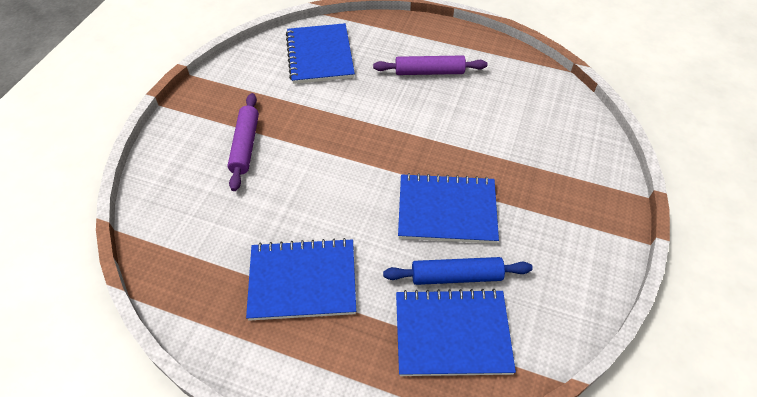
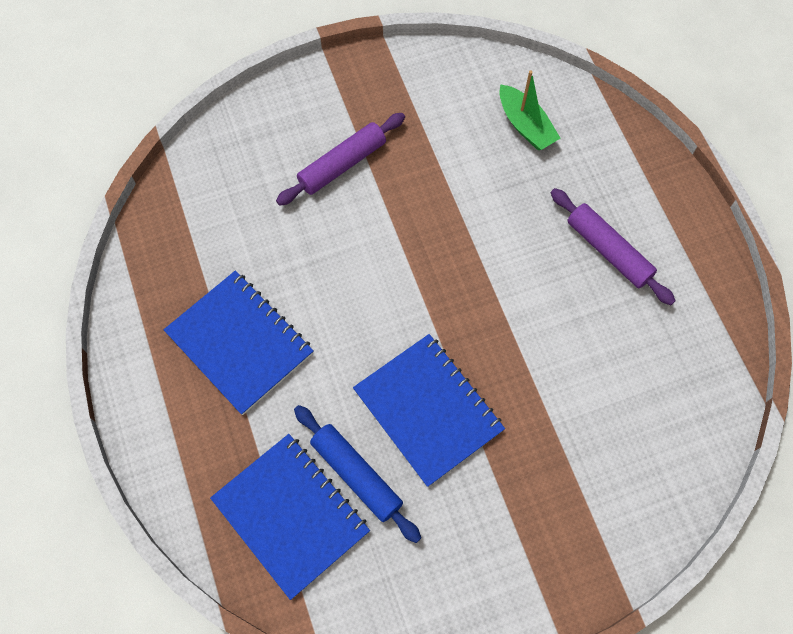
camera: 50 degrees right, 15 degrees up
blue notebook [286,23,355,84] -> green boat [499,71,561,150]

